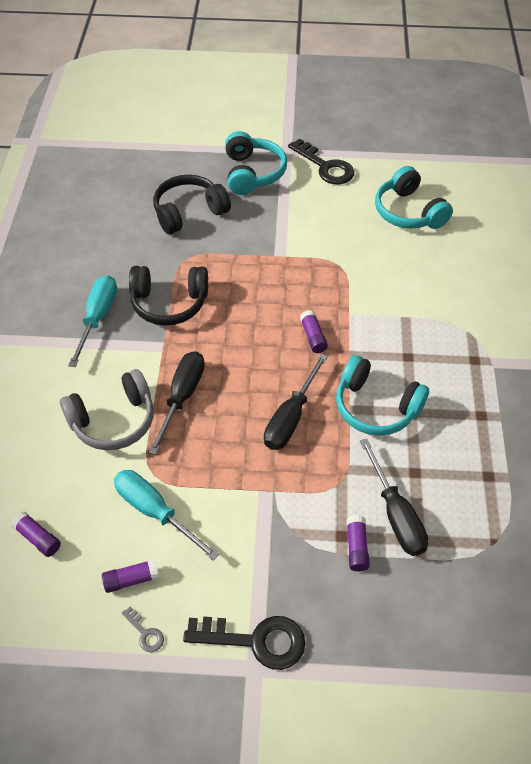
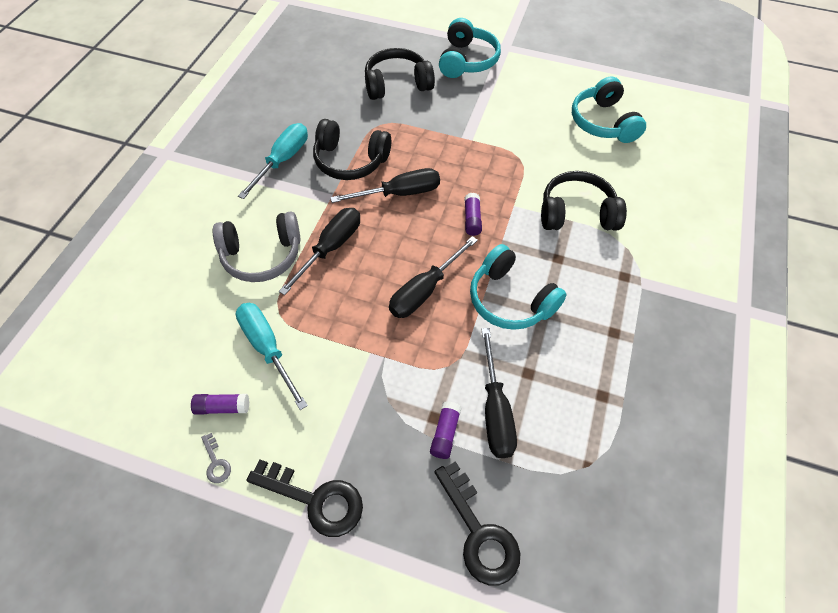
camera: 15 degrees right, 5 degrees up
purple glue stick [11,511,61,557] -> none
black key [288,139,355,184] -> black key moved to [434,461,521,586]
none -> black screwdriver [330,168,440,203]
none -> black headphones [541,171,627,230]

